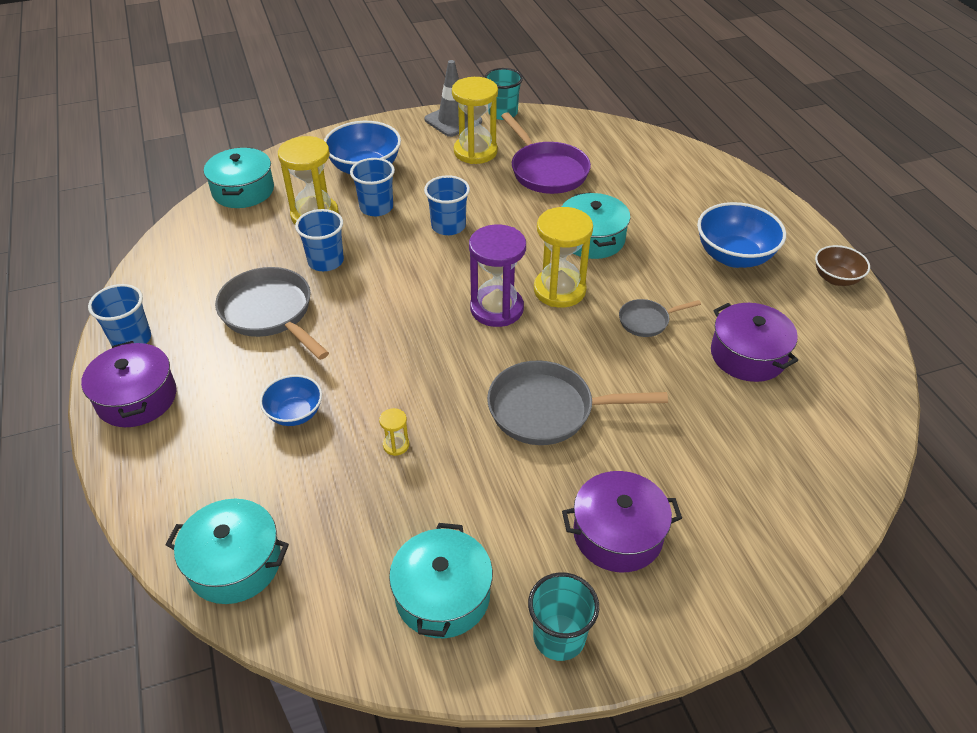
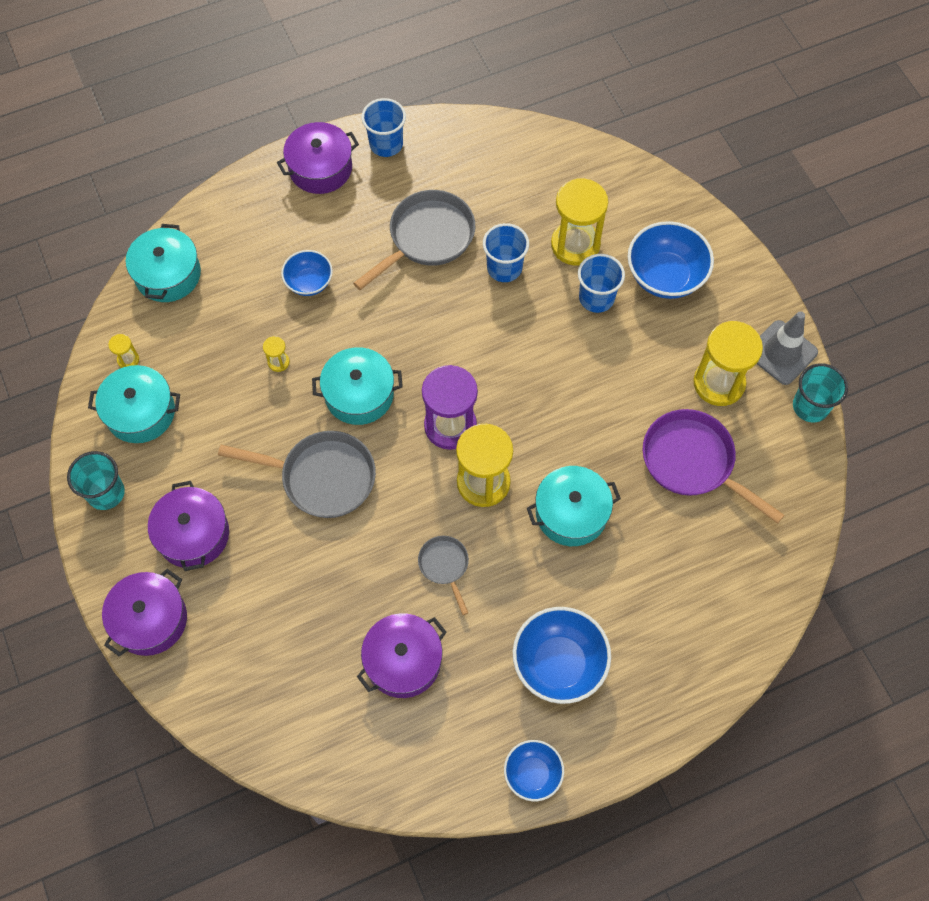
camera: 85 degrees right, 20 degrees up
turquoise pot [204,148,274,208] -> turquoise pot moved to [312,347,403,425]
blue cup [424,175,470,235] -> none
grey pan [487,360,668,445] -> grey pan turned 105 degrees clockwise [218,431,376,518]
purple pan [501,112,591,194] -> purple pan turned 75 degrees clockwise [643,409,785,524]
brown bowl [815,245,870,286] -> blue bowl [504,740,564,801]
none -> purple pot [102,569,187,656]
none -> yellow hourglass [108,334,139,368]

